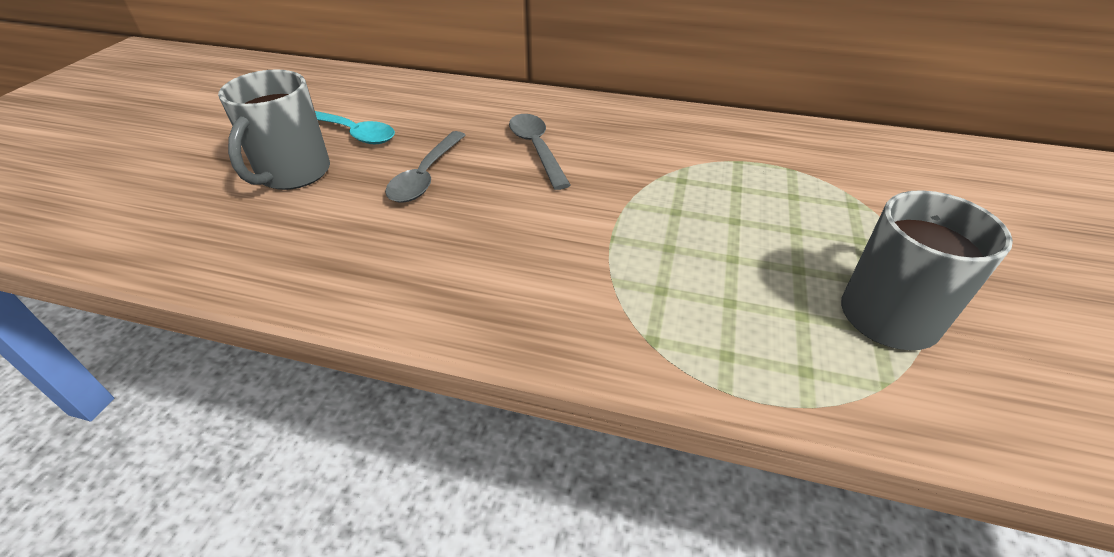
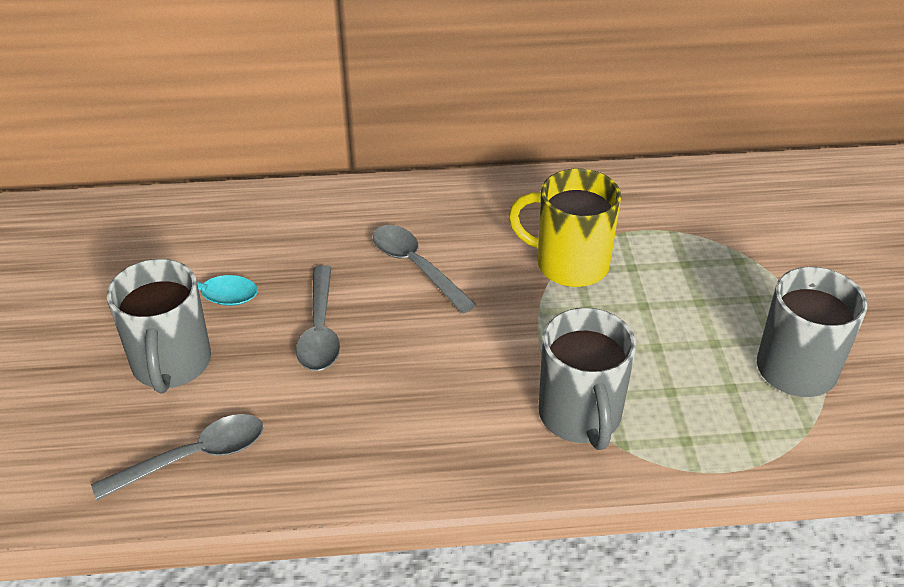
camera: 20 degrees left, 0 degrees up
none -> grey spoon [91,414,263,500]
none -> yellow mug [509,169,621,287]
none -> grey mug [539,308,636,450]

